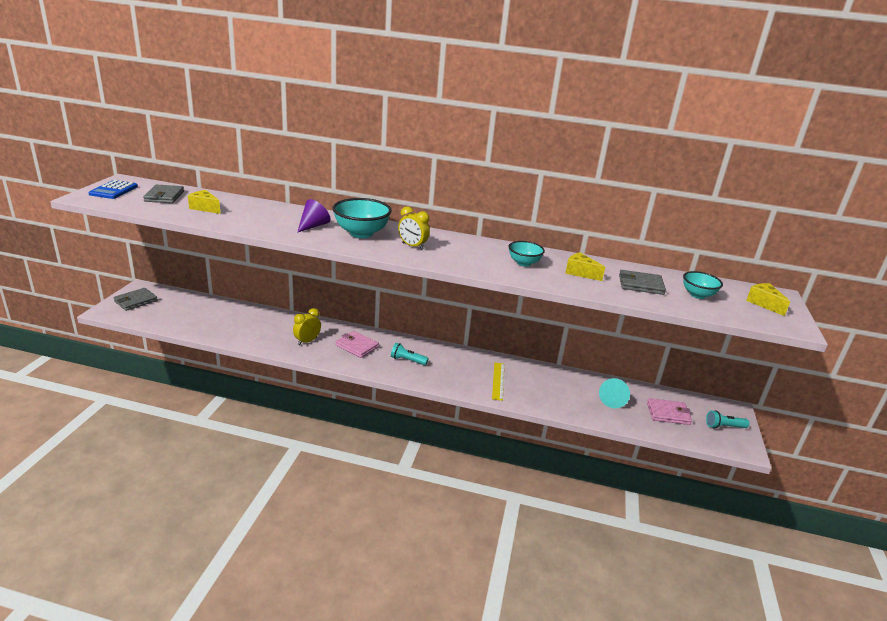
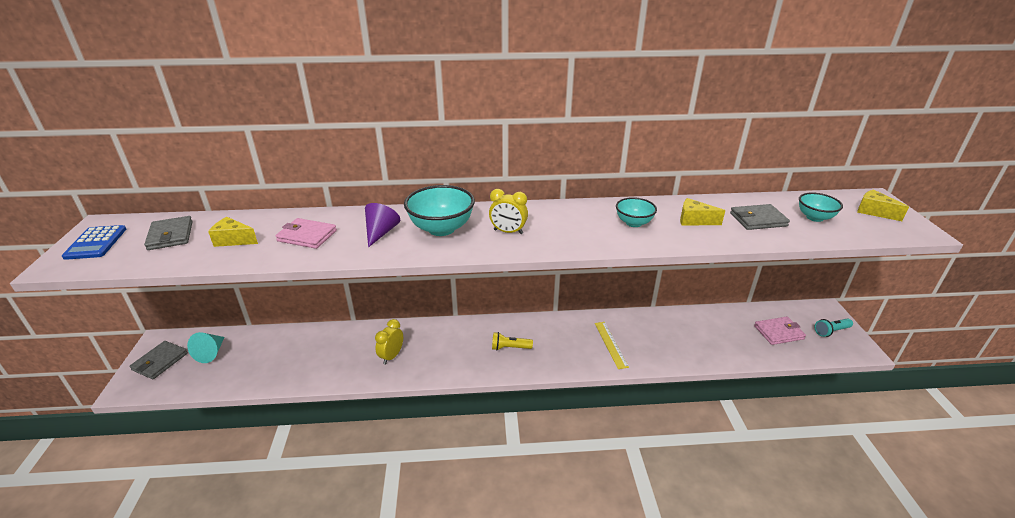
camera: 15 degrees left, 5 degrees up
pink wallet [335,331,379,358] -> pink wallet moved to [275,218,337,249]
turquoise flashlight [391,343,429,365] -> yellow flashlight [492,332,533,350]
turquoise cone [599,378,630,408] -> turquoise cone moved to [187,332,224,363]

